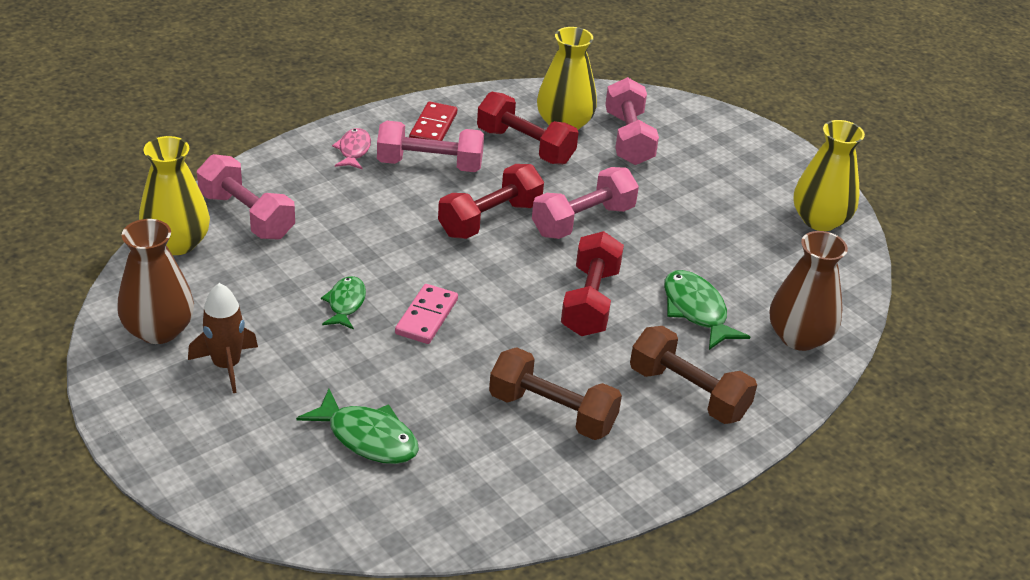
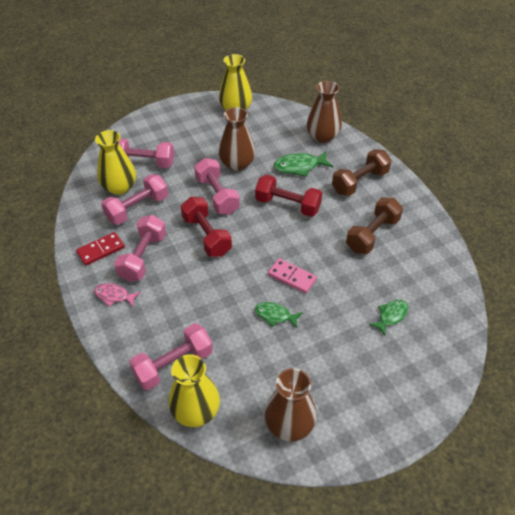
camera: 75 degrees left, 10 degrees up
brown rocket [188,283,258,393] -> none
green fish [296,389,419,464] -> green fish [369,300,408,336], size x0.65
red domino [409,102,457,141] -> red domino turned 60 degrees counterclockwise [76,232,125,266]
red dumbbell [477,92,579,165] -> pink dumbbell [101,174,168,225]
none -> brown vase [219,107,255,171]

